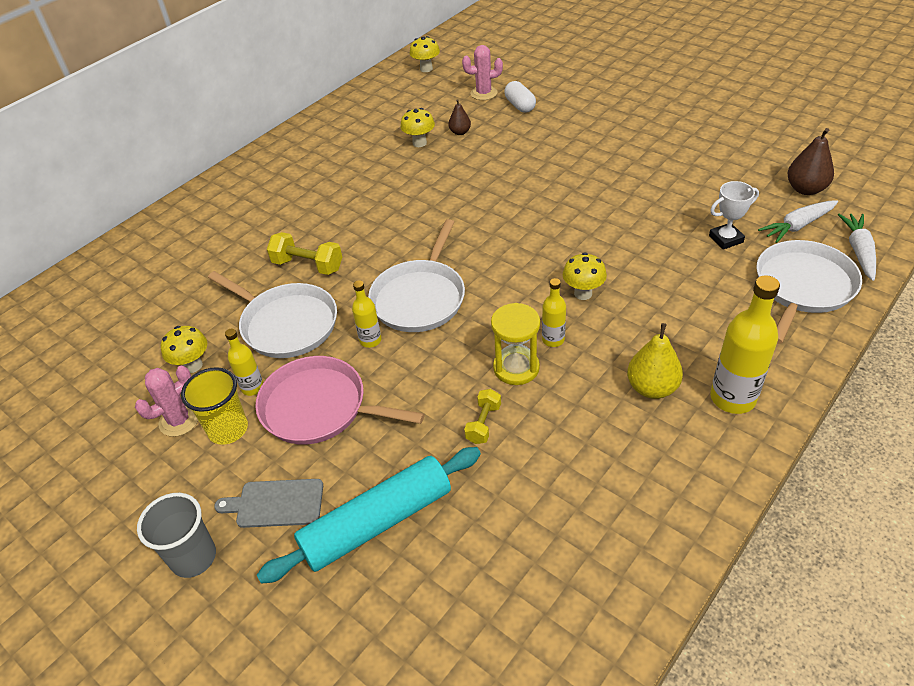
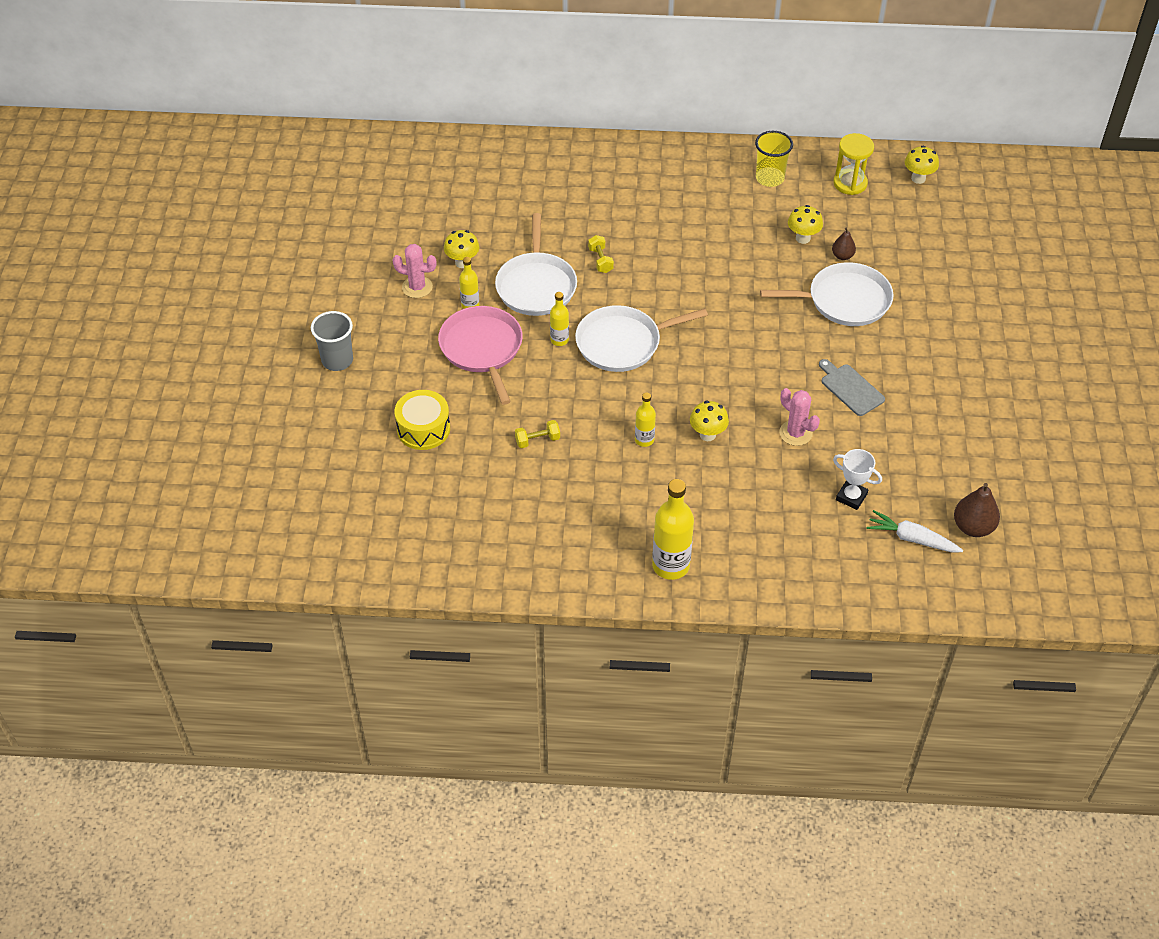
camera: 50 degrees right, 5 degrees up
yellow cup [181,367,248,445] -> yellow cup moved to [755,131,793,187]
grey cutting board [214,479,323,528] -> grey cutting board moved to [819,359,885,416]
turquoise rolling pin [257,447,481,584] -> yellow drum [395,390,450,450]
yellow dumbbell [267,232,342,275] -> yellow dumbbell [588,235,614,273], size x0.63
pink cactus [462,45,503,100] -> pink cactus moved to [779,388,820,446]
yellow hourglass [491,303,540,385] -> yellow hourglass moved to [833,133,874,195]
white capsule [504,81,536,113] -> none
yellow pear [627,323,683,399] -> none
white pan [756,240,862,344] -> white pan moved to [760,262,894,326]
white carrot [838,214,876,281] -> none

